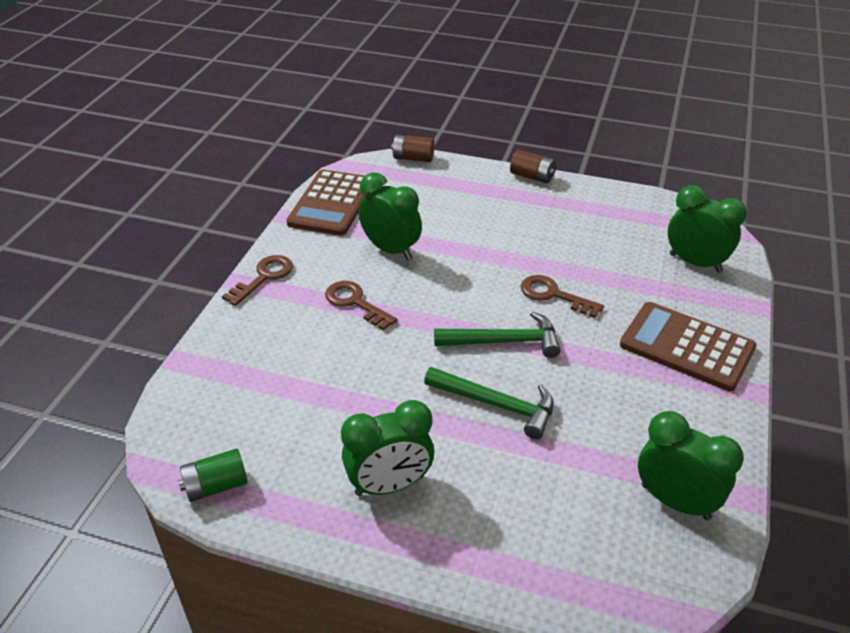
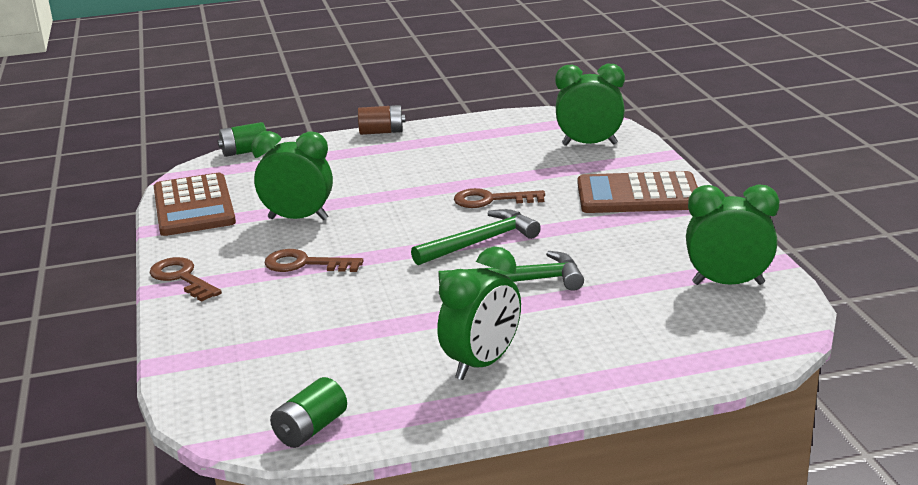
camera: 30 degrees left, 15 degrees down
brown key [222,255,293,306] -> brown key turned 45 degrees counterclockwise [150,257,222,302]
brown battery [391,135,434,162] -> green battery [218,122,266,157]

